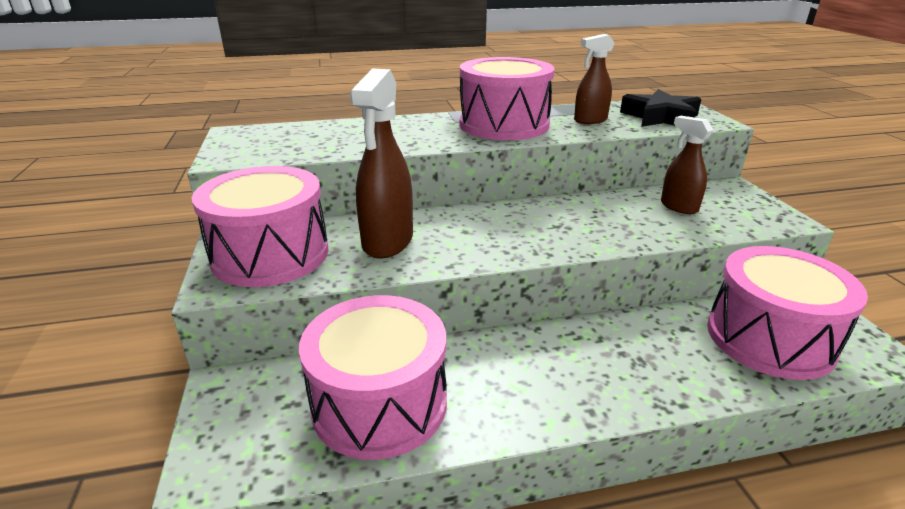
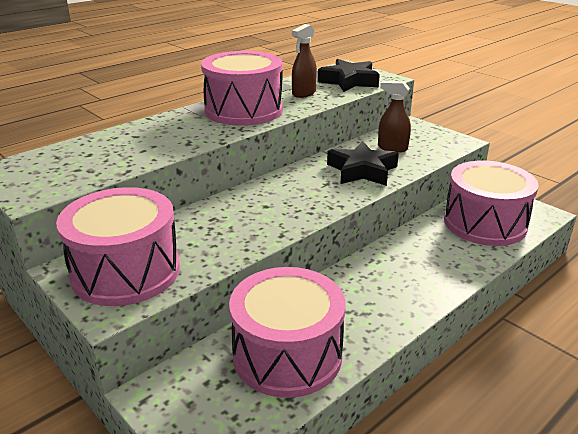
camera: 30 degrees left, 0 degrees up
brown spray bottle [350,68,413,259] -> none
none -> black star [327,141,399,186]

